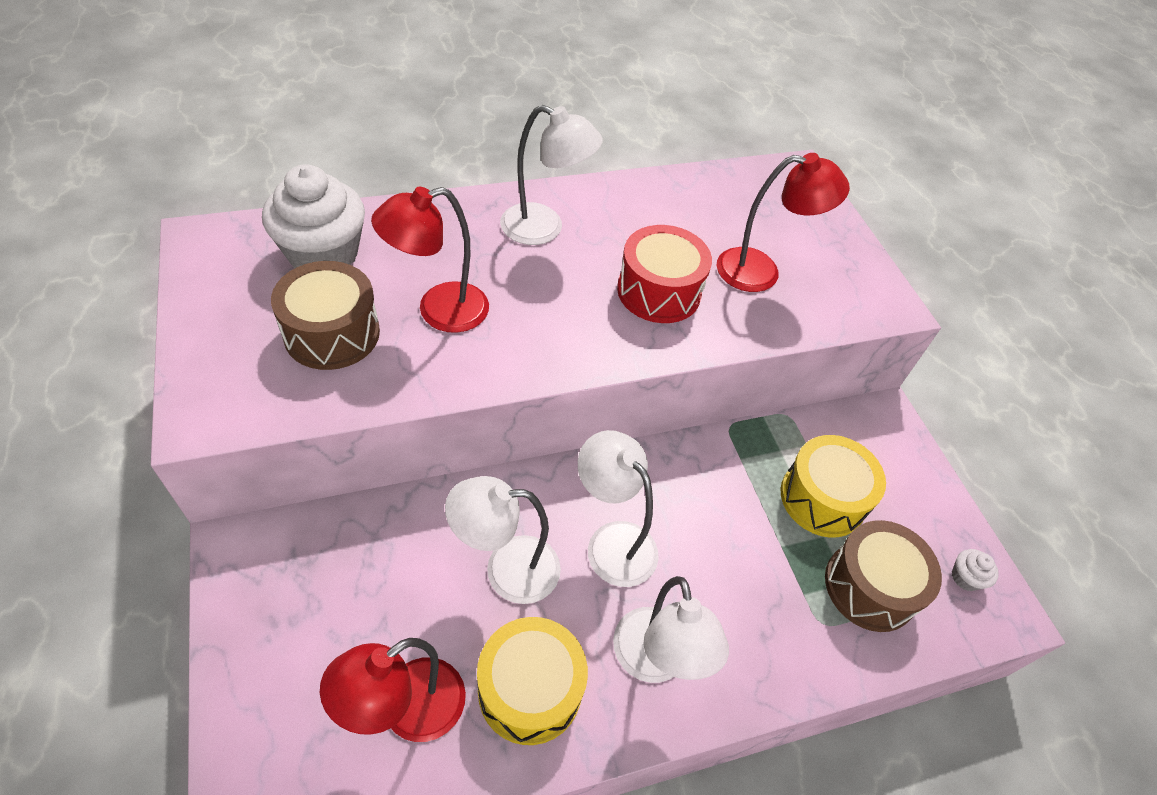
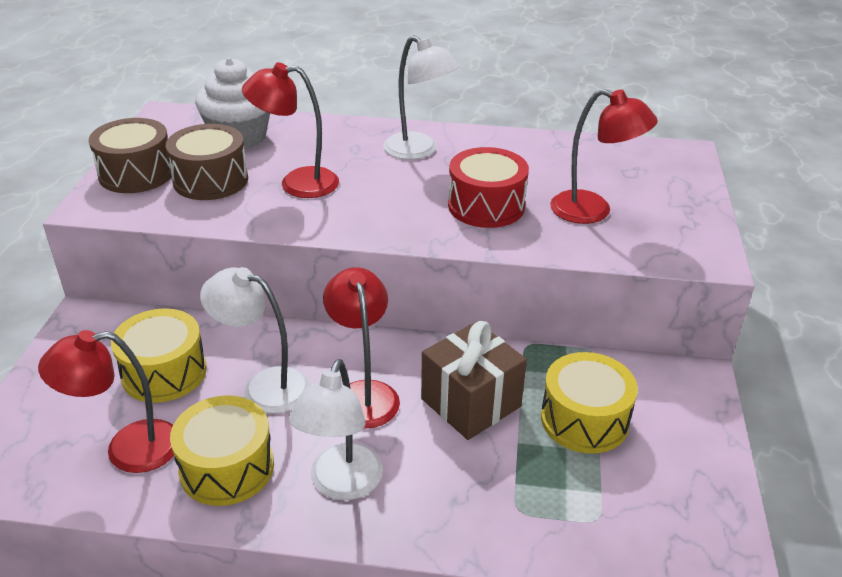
camera: 30 degrees right, 15 degrees down
white lamp [578,430,659,587] -> red lamp [323,267,400,429]
brown drum [825,520,942,632] -> brown drum moved to [89,118,172,193]
white cupcake [952,549,999,591] -> none
none -> yellow drum [111,308,207,403]
none -> brown gift [421,321,527,440]

